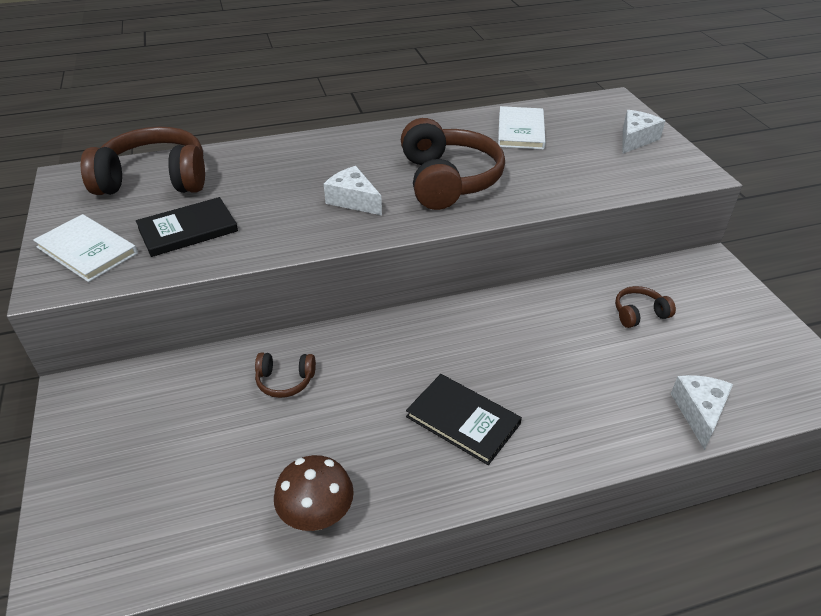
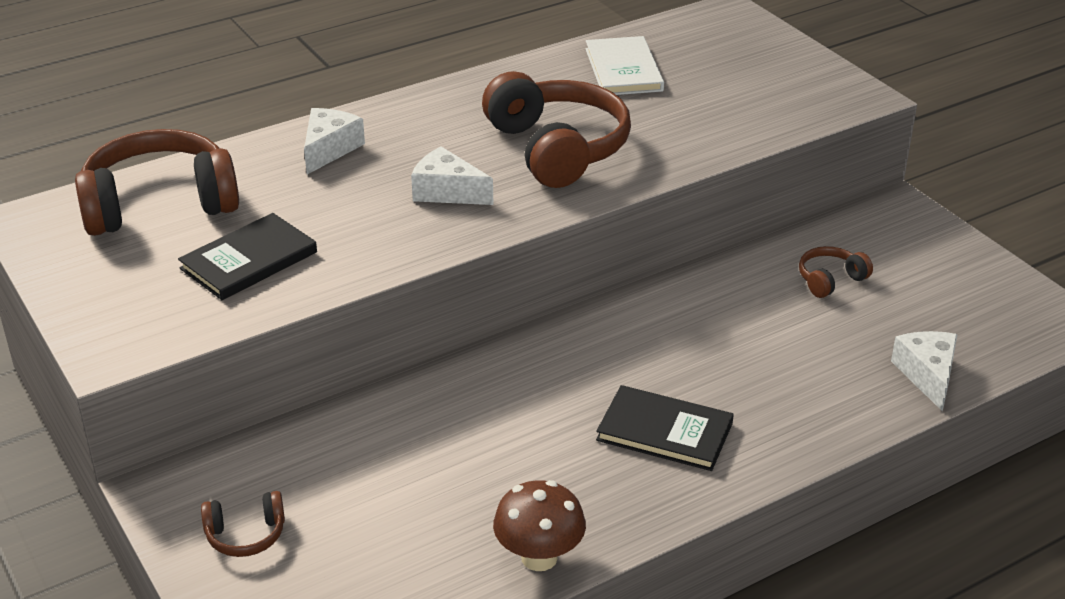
camera: 15 degrees left, 5 degrees down
white book [33,214,138,282] -> none
brown headphones [255,353,316,398] -> brown headphones moved to [201,491,285,557]
white cheese [622,110,665,154] -> white cheese moved to [304,108,365,174]

